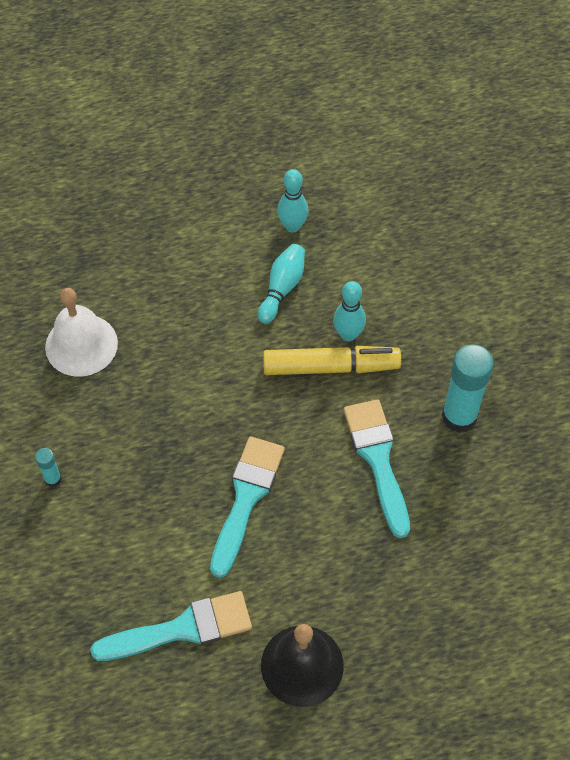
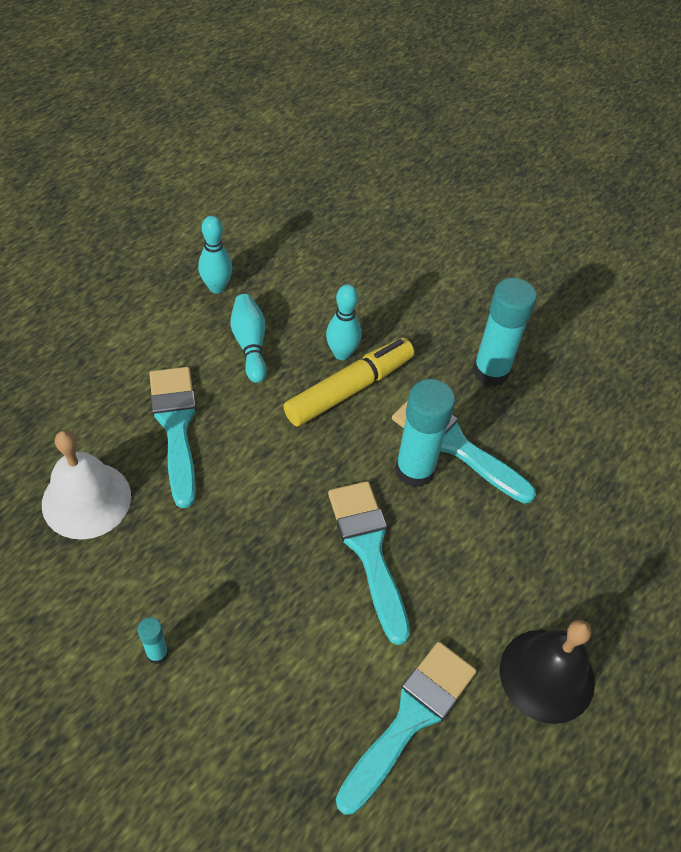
camera: 40 degrees left, 5 degrees down
none -> turquoise brush [149,367,196,508]
none -> turquoise glue stick [395,379,455,488]

